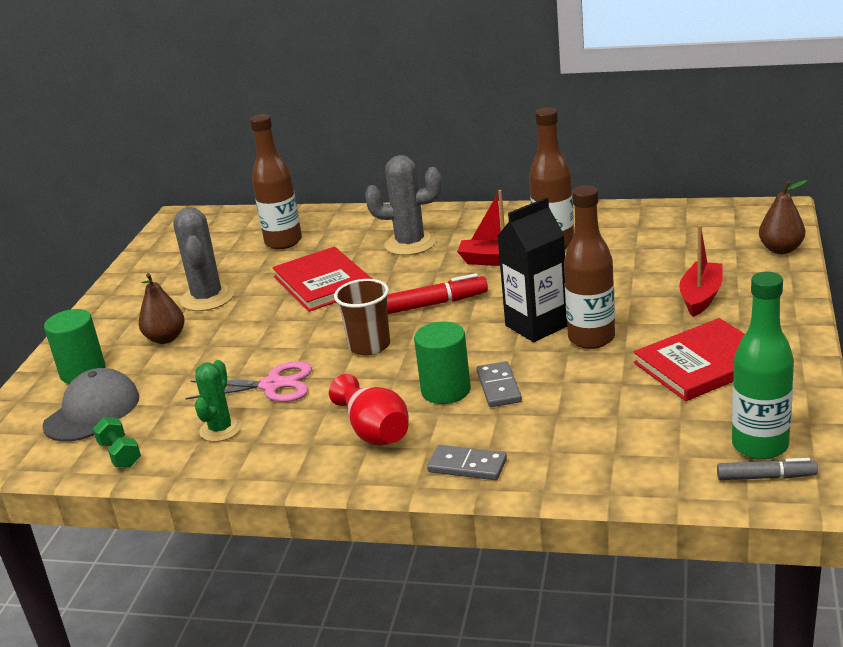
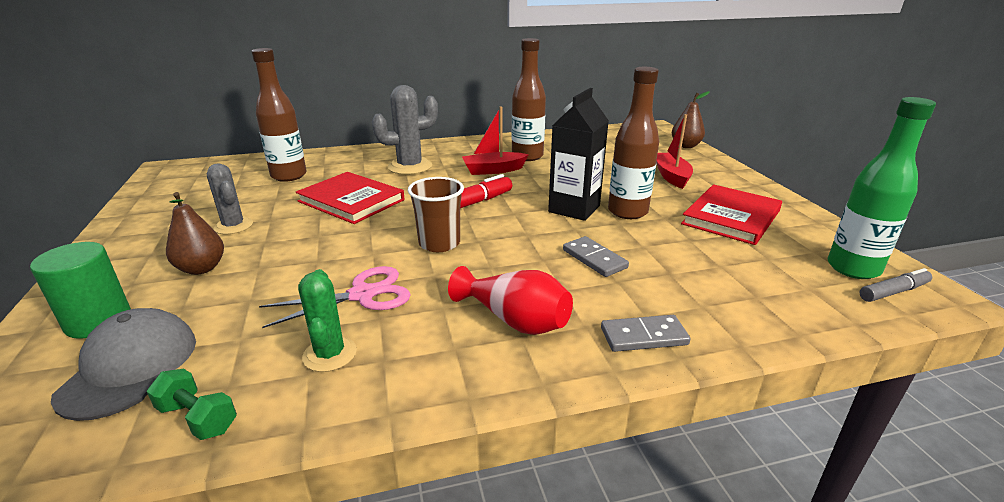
camera: 30 degrees left, 0 degrees up
grey cactus [173,207,234,311] -> grey cactus [207,163,253,234], size x0.65
green cylinder [414,322,471,404] -> none

